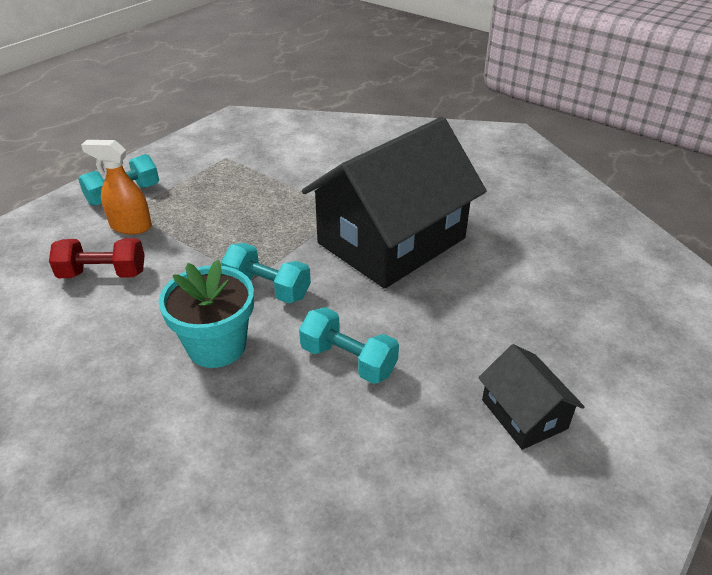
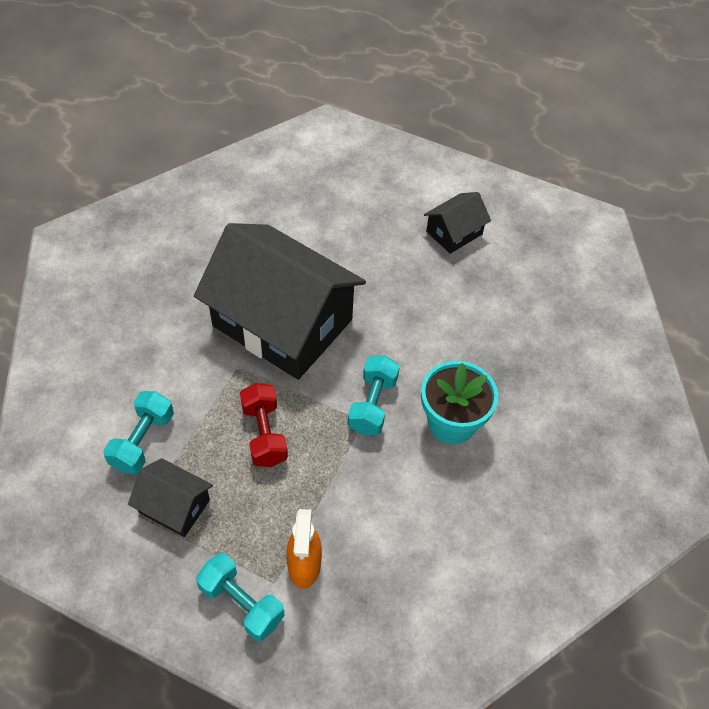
camera: 105 degrees left, 15 degrees up
red dumbbell [49,238,145,278] -> red dumbbell moved to [240,383,288,467]
turquoise dumbbell [299,307,399,384] -> turquoise dumbbell moved to [103,391,174,474]
none -> black house [128,458,213,537]

